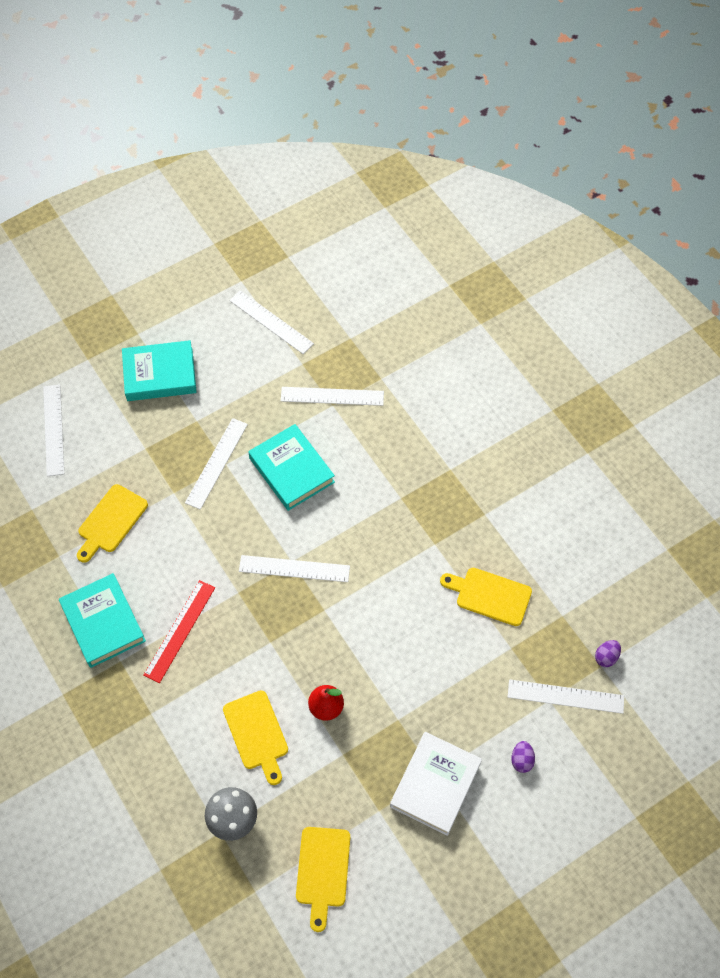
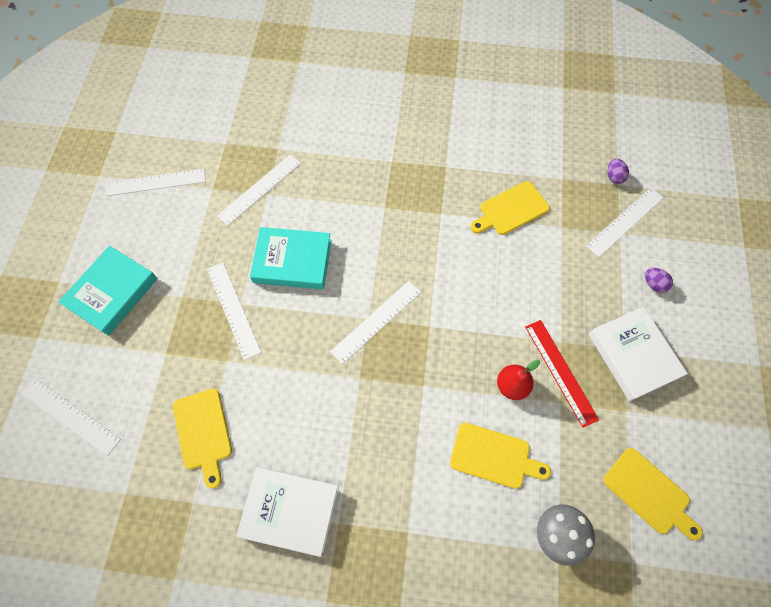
camera: 50 degrees left, 5 degrees up
turquoise book [59,573,146,668] -> white book [236,467,339,557]
red ruler [143,580,215,683] -> red ruler moved to [525,320,599,428]

